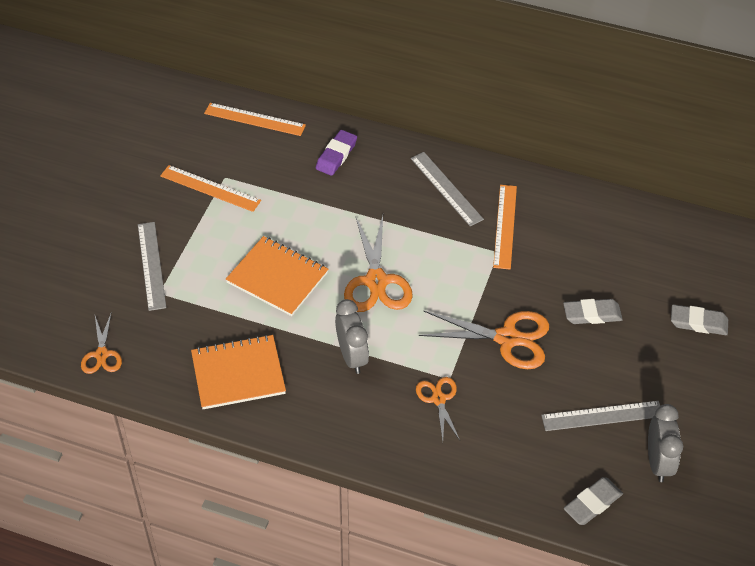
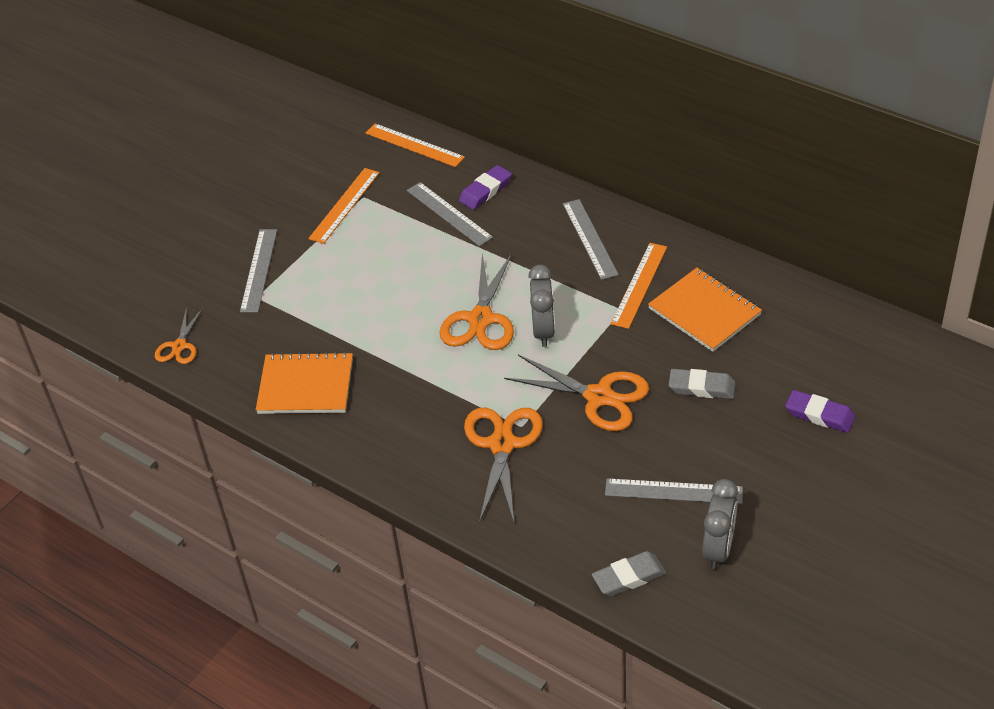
camera: 20 degrees right, 5 degrees down
orange ruler [160,165,261,212] -> orange ruler turned 75 degrees clockwise [308,168,380,244]
orange notebook [226,236,328,316] -> orange notebook moved to [648,268,762,352]
grey clock [335,299,369,374] -> grey clock moved to [528,265,555,347]
orange scissors [416,377,460,441] -> orange scissors [464,408,543,523], size x1.75
grey eraser [671,304,728,335] -> purple eraser [785,390,855,433]
none -> grey ruler [407,182,493,246]

